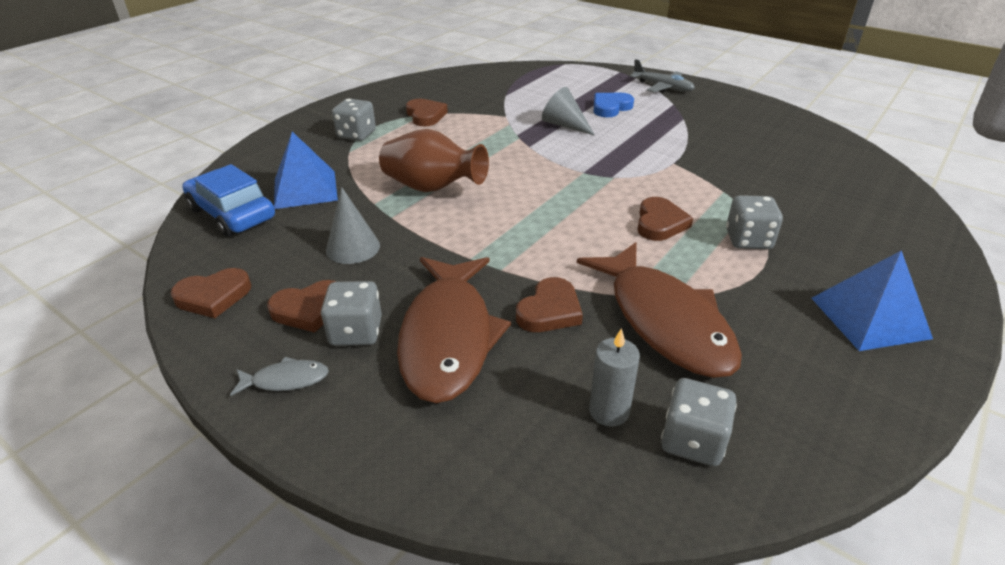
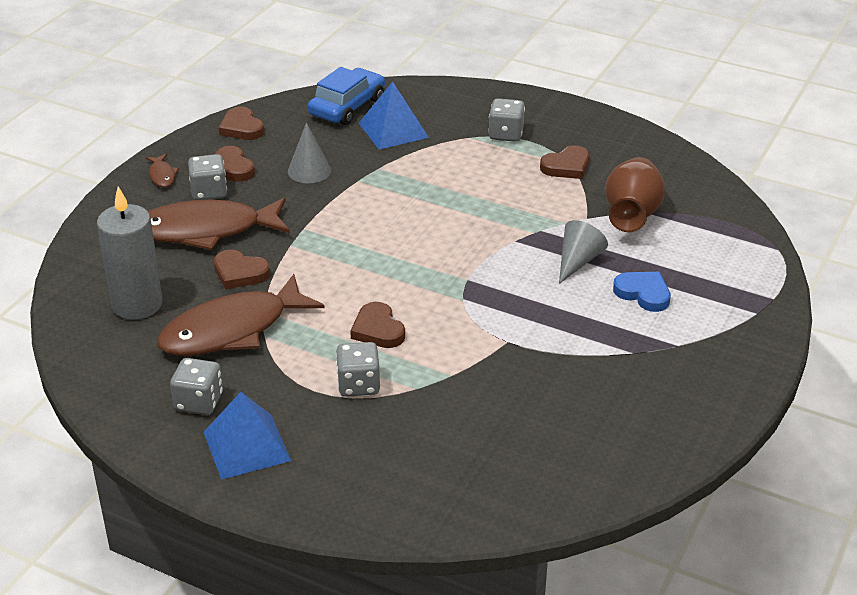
camera: 80 degrees right, 0 degrees up
grey fish [230,357,329,396] -> brown fish [146,154,179,187]
brown vase [379,129,489,192] -> brown vase moved to [605,157,665,232]
grey candle [589,328,640,427] -> grey candle [97,186,163,320], size x1.85
grey plane [630,59,695,92] -> none
brown heart [637,197,693,241] -> brown heart turned 60 degrees clockwise [350,302,405,348]
grey dice [661,378,737,466] -> grey dice moved to [170,358,223,415]

